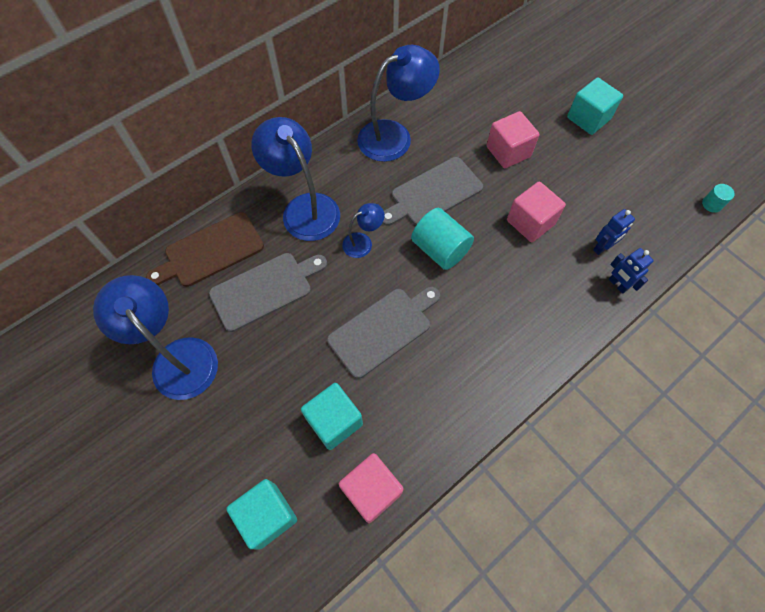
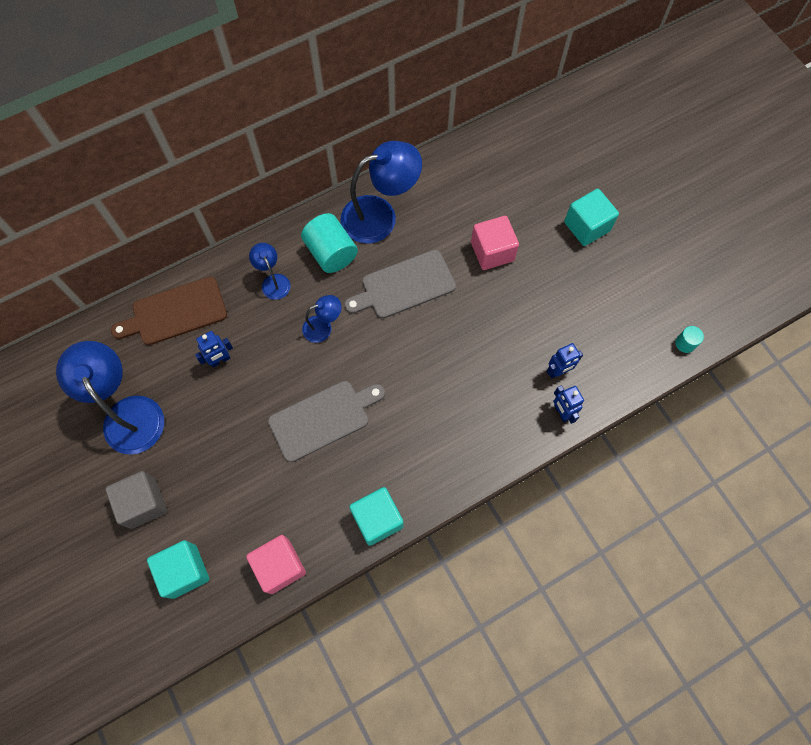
camera: 10 degrees right, 5 degrees up
grey cutting board [209,253,327,332] -> blue robot [195,331,233,367]
blue lamp [251,117,340,241] -> blue lamp [249,243,290,300], size x0.50
turquoise cube [301,383,363,450] -> turquoise cube moved to [349,487,404,546]
turquoise cylinder [411,208,474,270] -> turquoise cylinder moved to [301,213,358,273]
pink cube [507,181,566,242] -> none
none -> grey cube [105,471,167,529]

